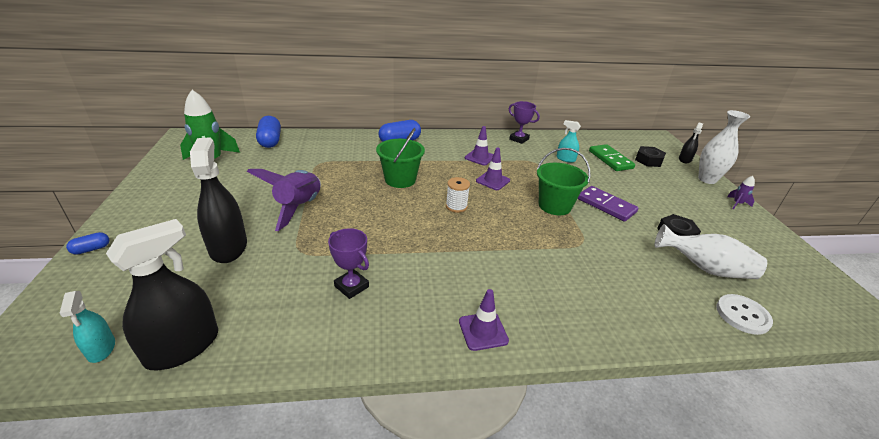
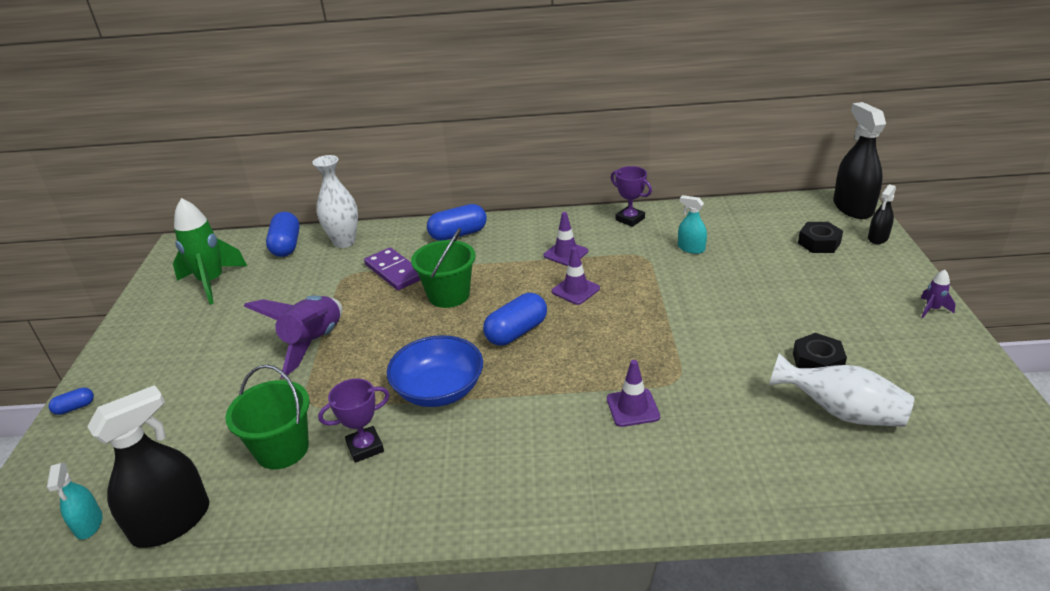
camera: 10 degrees right, 0 degrees up
black spray bottle [190,137,247,263] -> black spray bottle moved to [833,102,886,219]
purple trophy [328,228,369,299] -> purple trophy turned 75 degrees counterclockwise [318,379,390,463]
white spool [446,177,470,213] -> blue capsule [483,293,547,346]
purple traffic cone [459,289,509,351] -> purple traffic cone moved to [607,360,660,427]
green bucket [537,148,591,215] -> green bucket moved to [225,364,310,469]
purple domino [578,186,639,222] -> purple domino moved to [364,247,420,290]
green domino [589,144,635,171] -> none
white vase [698,110,750,184] -> white vase moved to [312,155,358,248]
white button [716,294,773,335] -> none
none -> blue bowl [386,335,483,407]

